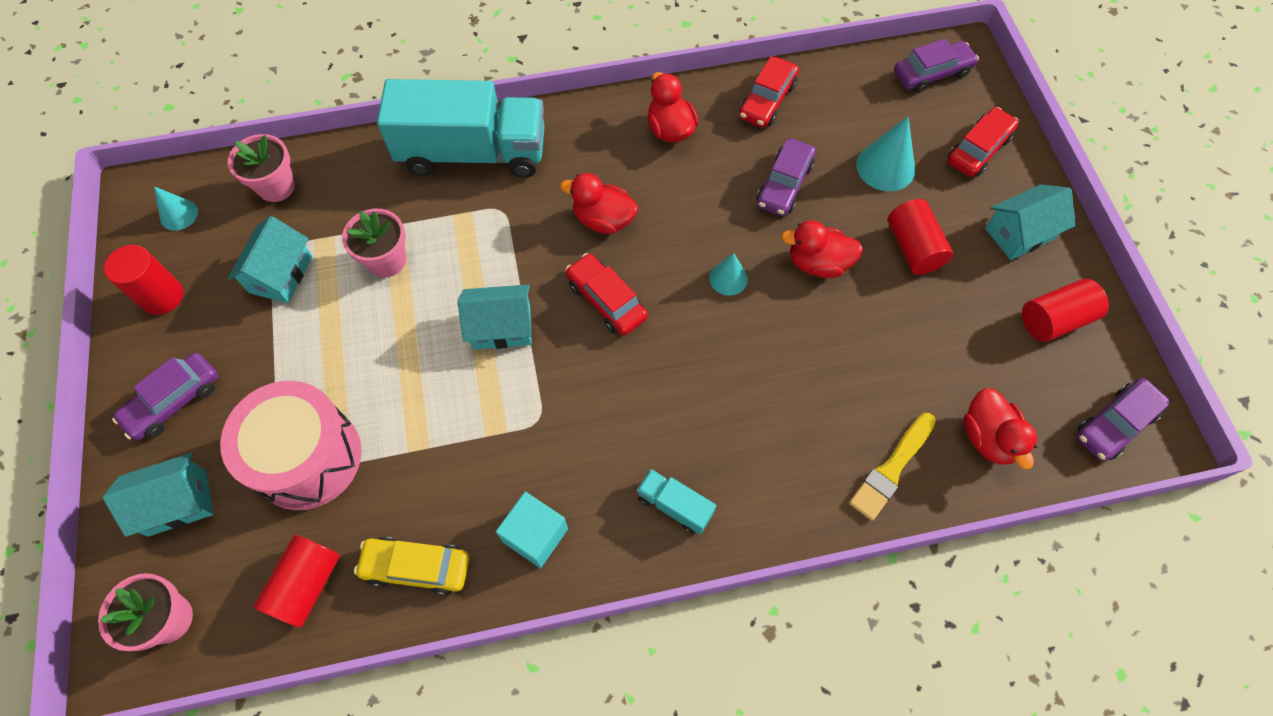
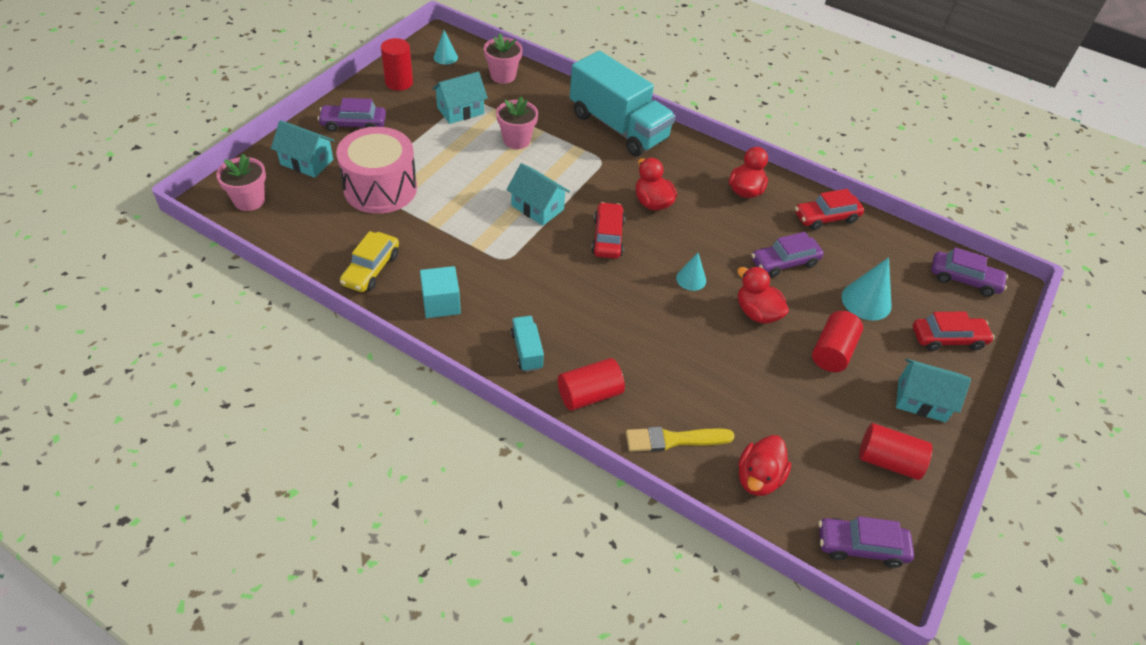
camera: 40 degrees right, 15 degrees down
red cylinder [254,535,340,628] -> red cylinder moved to [558,358,625,411]
yellow car [354,537,469,595] -> yellow car turned 120 degrees counterclockwise [340,231,399,292]

